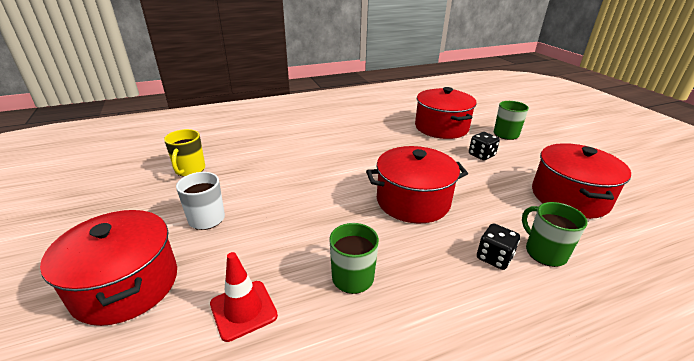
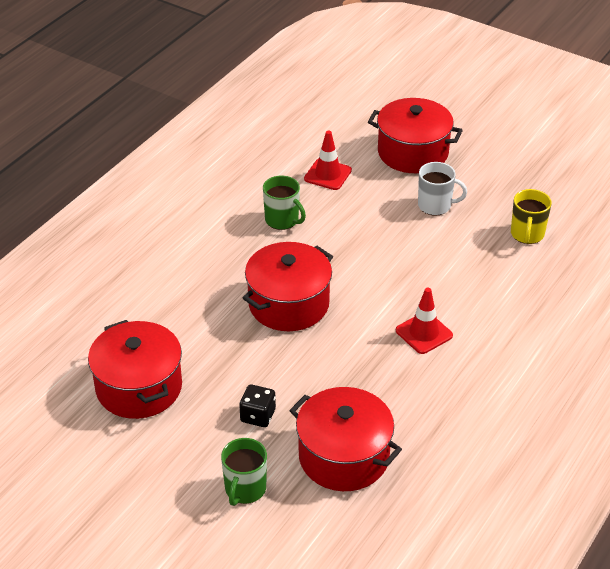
camera: 145 degrees right, 10 degrees up
yellow mug [164,129,205,177] -> yellow mug turned 135 degrees counterclockwise [511,189,552,244]
black dice [477,223,520,270] -> none
green mug [522,202,588,267] -> none
none -> red traffic cone [396,288,453,354]

